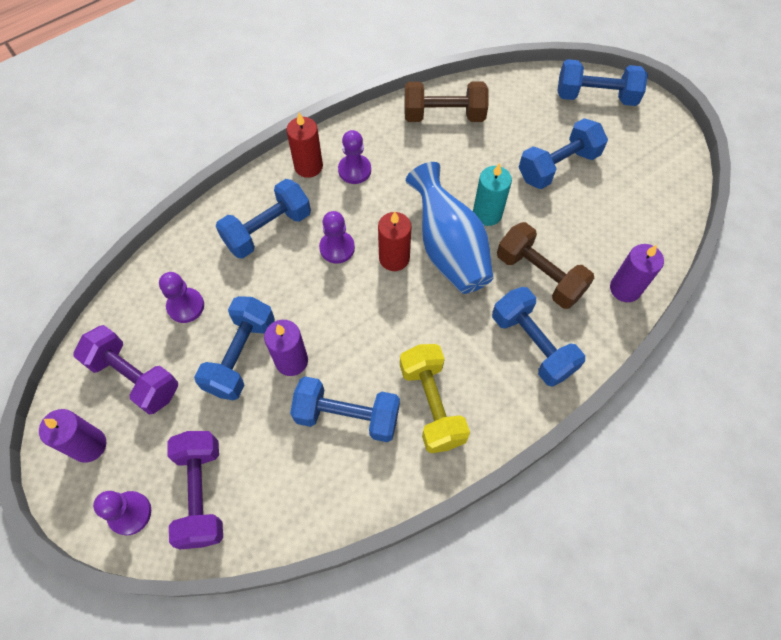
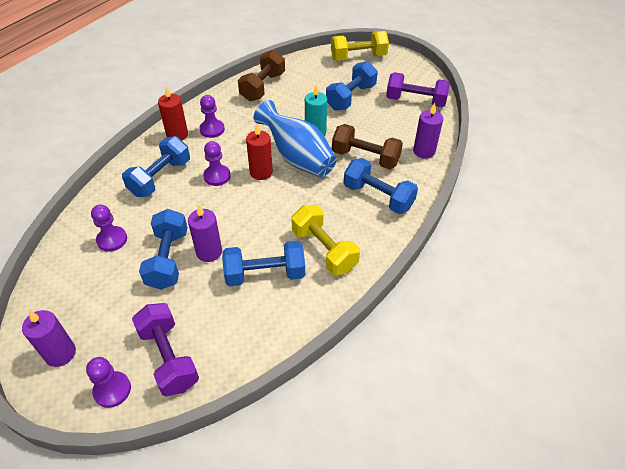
camera: 20 degrees left, 15 degrees down
purple dumbbell [73,325,178,415] -> purple dumbbell moved to [386,72,450,107]
brown dumbbell [405,81,489,122] -> brown dumbbell turned 45 degrees counterclockwise [238,50,285,101]
blue dumbbell [557,59,648,106] -> yellow dumbbell [331,31,389,61]

